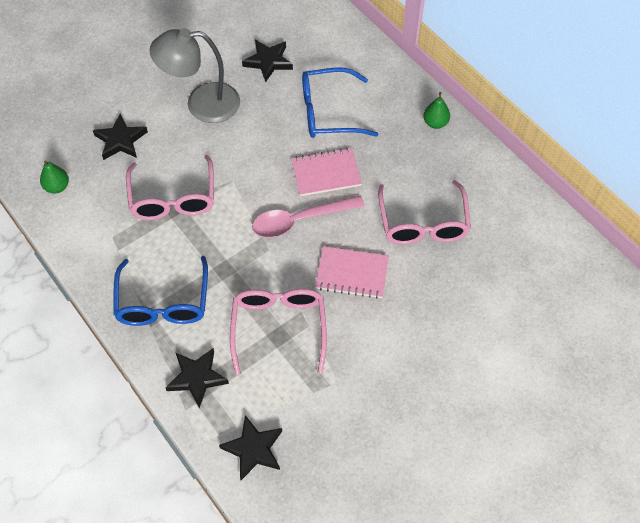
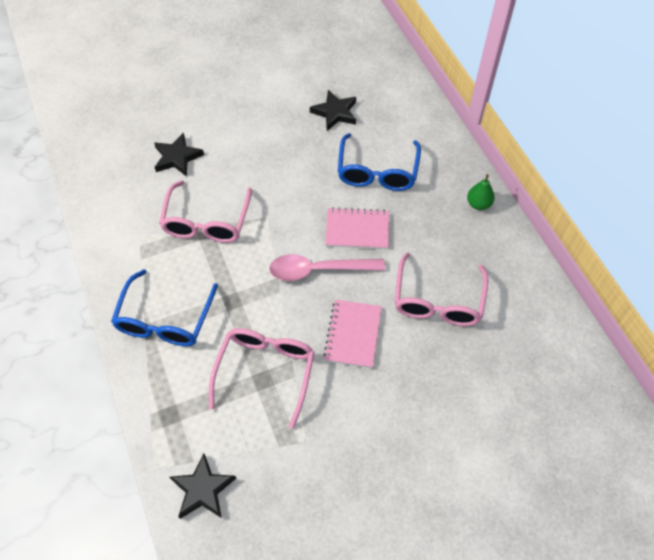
camera: 15 degrees right, 0 degrees up
green pear [40,160,69,193] -> none
grey lamp [149,28,240,123] -> none
black star [165,348,229,408] -> none
blue glasses [302,68,379,138] -> blue glasses turned 90 degrees counterclockwise [338,133,421,191]
pink notebook [315,246,389,299] -> pink notebook turned 75 degrees clockwise [323,300,382,368]

